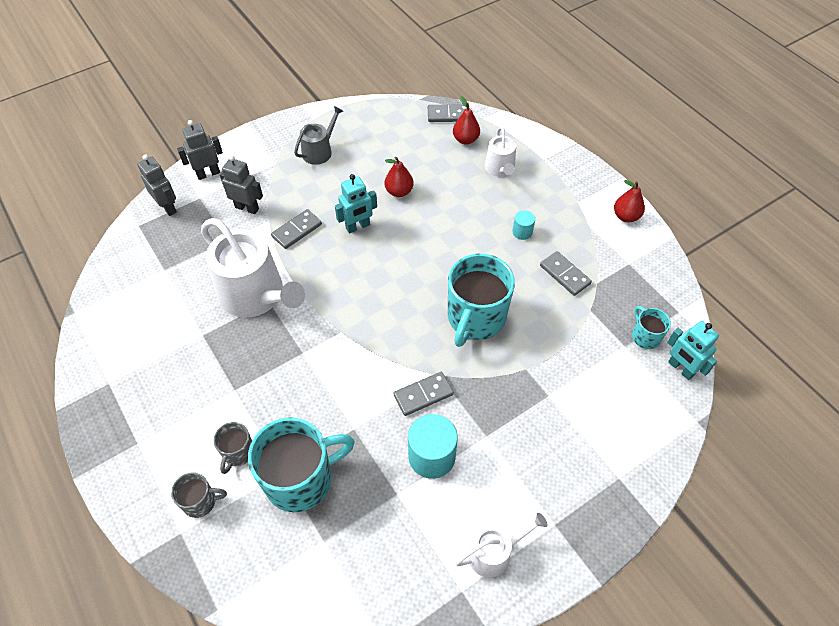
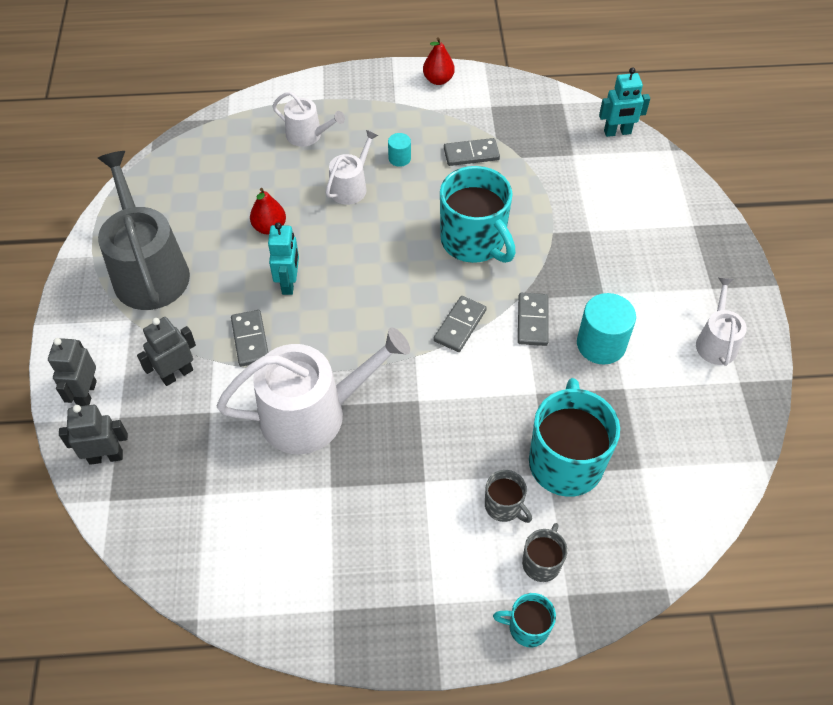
camera: 60 degrees left, 0 degrees up
grey watering can [294,106,343,165] -> grey watering can [98,151,190,310], size x1.91
grey domino [428,104,467,122] -> grey domino moved to [434,296,487,352]
red pear [453,96,480,144] -> none
turquoise mug [632,306,671,349] -> turquoise mug moved to [493,593,556,647]
none -> white watering can [326,130,378,205]

